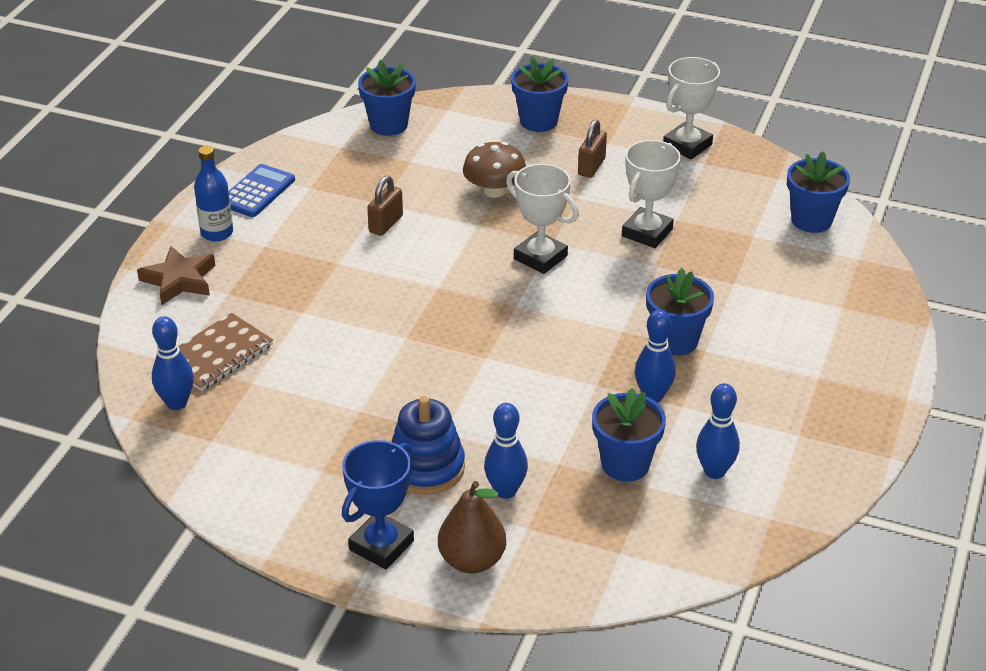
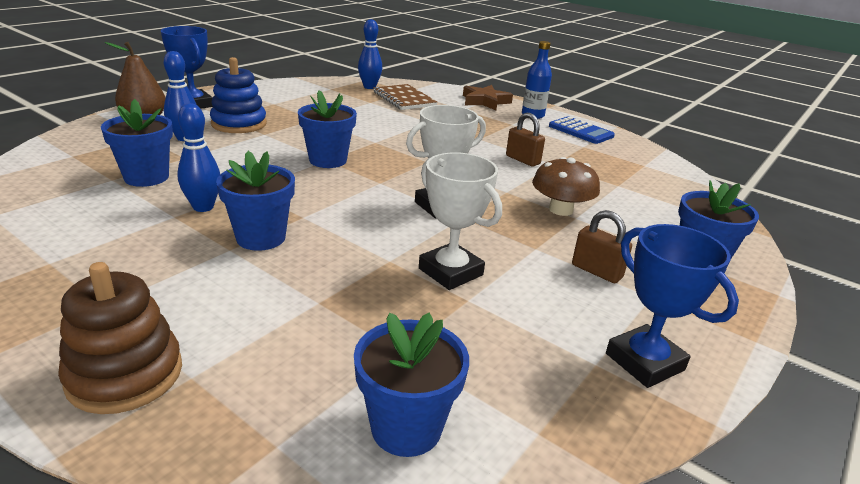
camera: 105 degrees right, 10 degrees down
blue flower pot [358,60,416,136] -> blue flower pot moved to [298,90,357,168]
white trophy [663,57,720,159] -> blue trophy [606,224,739,388]
blue bowling pin [696,383,740,479] -> none
none -> brown stacking toy [58,262,182,414]

